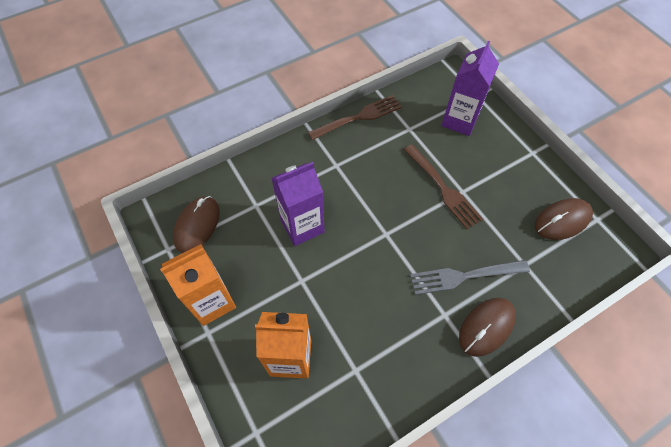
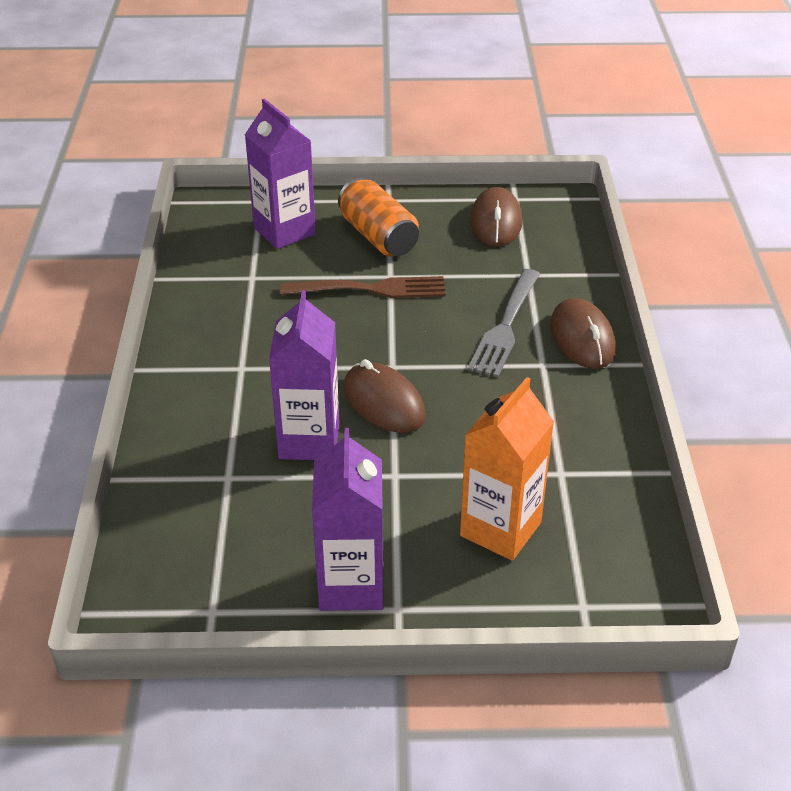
camera: 60 degrees left, 20 degrees down
orange carton [160,244,236,326] -> purple carton [312,428,384,611]
brown mouse [173,196,220,253] -> brown mouse moved to [344,359,426,433]
brown fork [308,95,402,140] -> none
none -> orange can [338,178,419,257]

